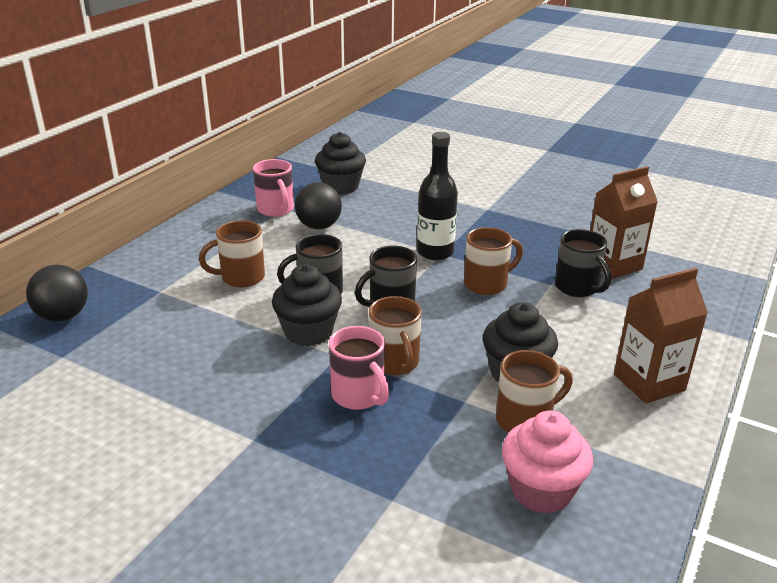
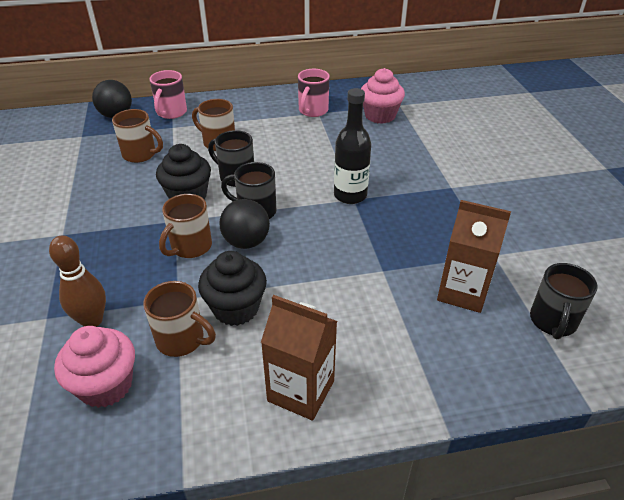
camera: 50 degrees right, 10 degrees up
black ball [295,182,342,229] -> black ball moved to [219,199,270,249]
black cupcake [315,132,366,194] -> pink cupcake [361,68,405,124]
pink mug [329,326,389,410] -> pink mug moved to [149,70,187,119]
brown mug [464,227,523,295] -> brown mug moved to [112,109,163,163]
black mug [555,229,611,297] -> black mug moved to [530,263,598,339]
none -> brown bowling pin [49,235,106,327]

